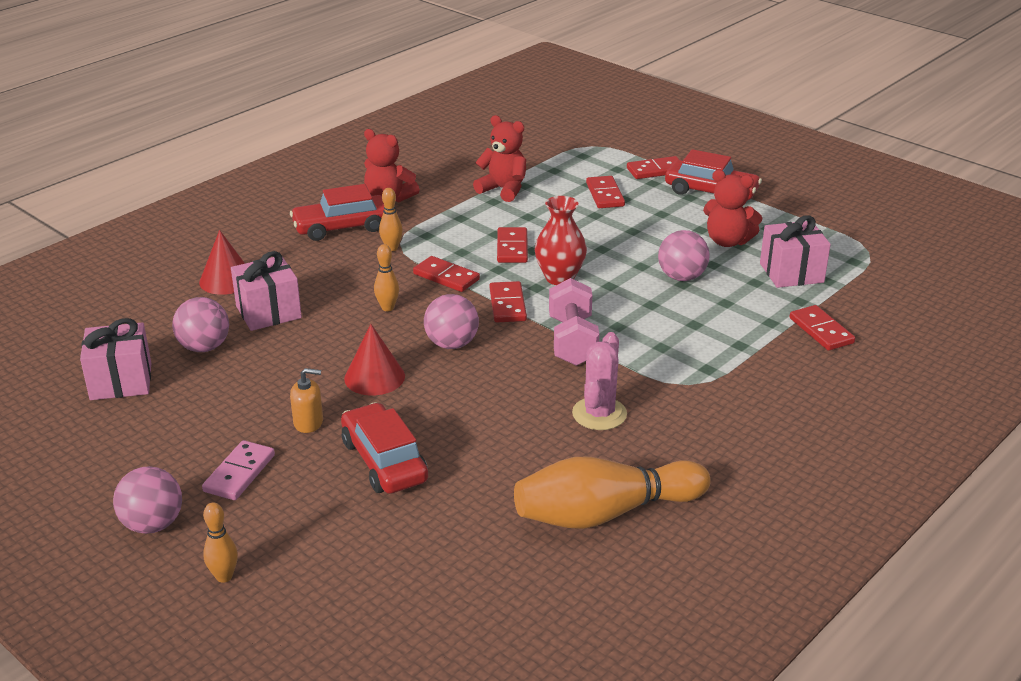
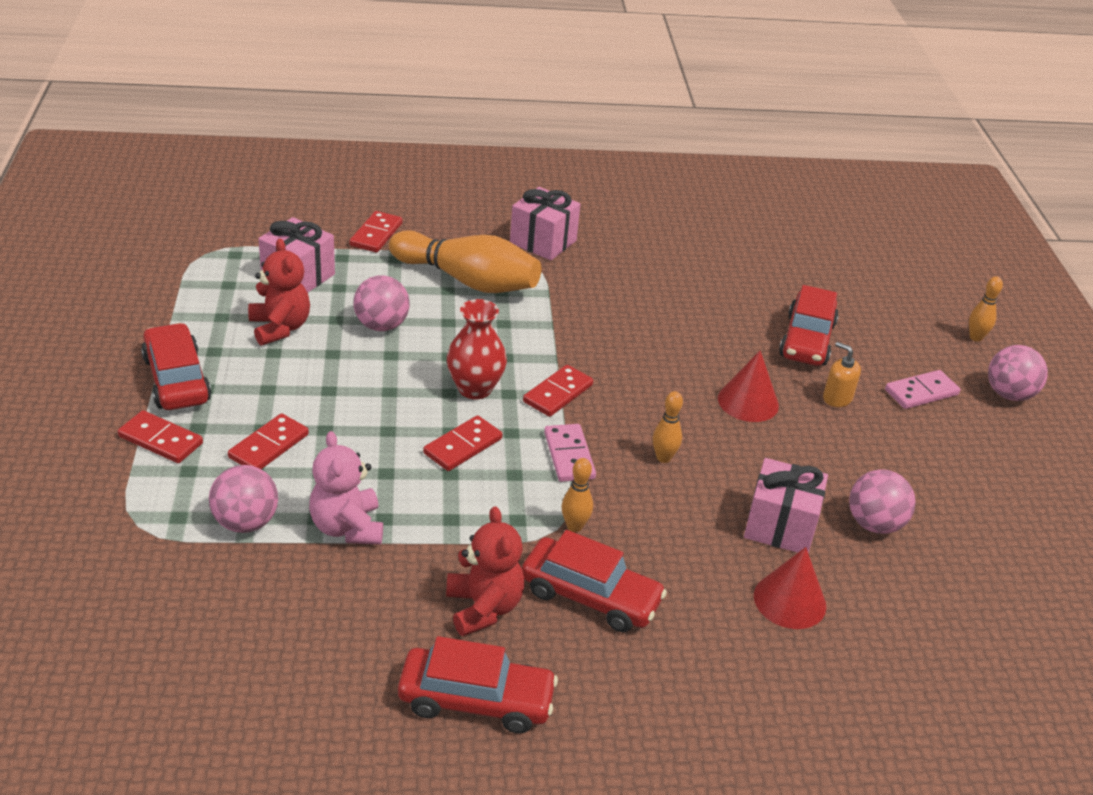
camera: 140 degrees left, 5 degrees up
pink gift [80,318,151,400] -> pink gift moved to [510,187,581,260]
red domino [413,256,480,292] -> pink domino [544,424,596,482]
pink ball [424,294,479,349] -> pink ball moved to [209,465,278,533]
red teddy bear [473,115,526,202] -> pink teddy bear [309,431,383,545]
orange bowling pin [514,457,711,529] -> orange bowling pin moved to [389,230,541,293]
pink dumbbell [549,278,599,366] -> none
pink cactus [572,332,627,430] -> none
none -> red car [398,636,558,734]

